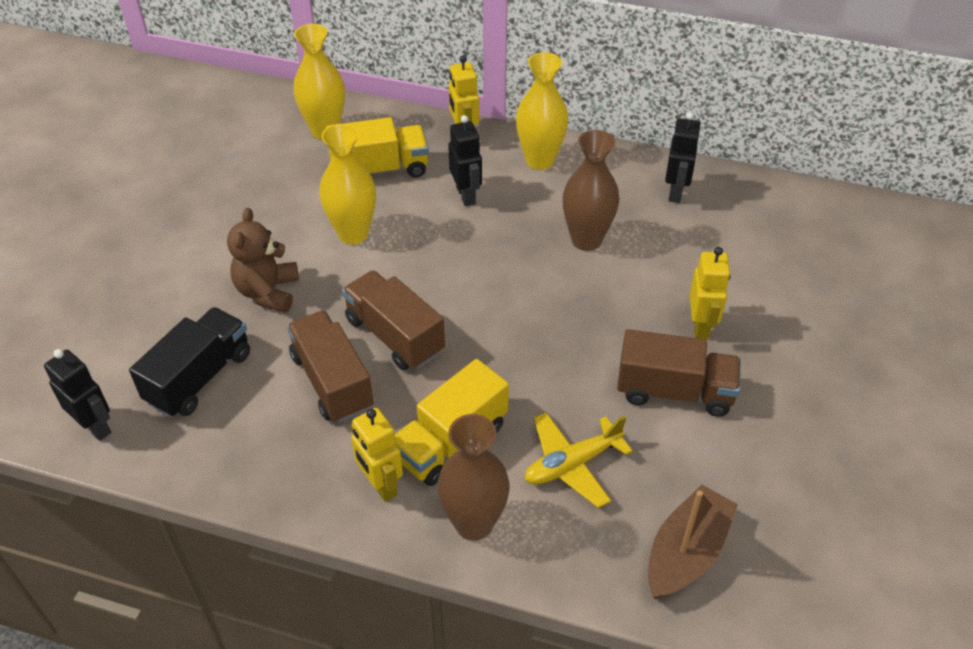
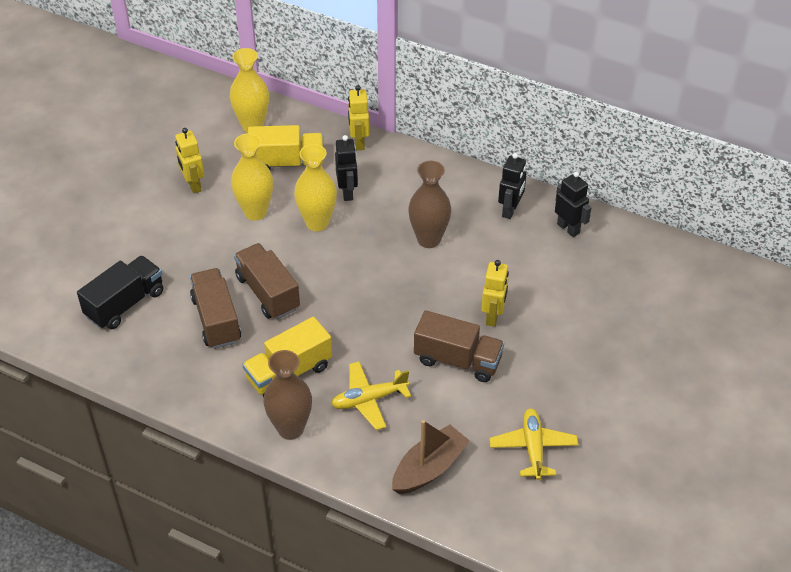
camera: 10 degrees right, 0 degrees up
black robot [44,349,111,441] -> black robot moved to [555,171,592,237]
brown teddy bear [227,208,299,313] -> none
yellow robot [351,408,403,502] -> yellow robot moved to [175,128,204,194]
yellow vase [516,52,568,170] -> yellow vase moved to [294,144,337,231]
none -> yellow plane [490,408,578,480]

